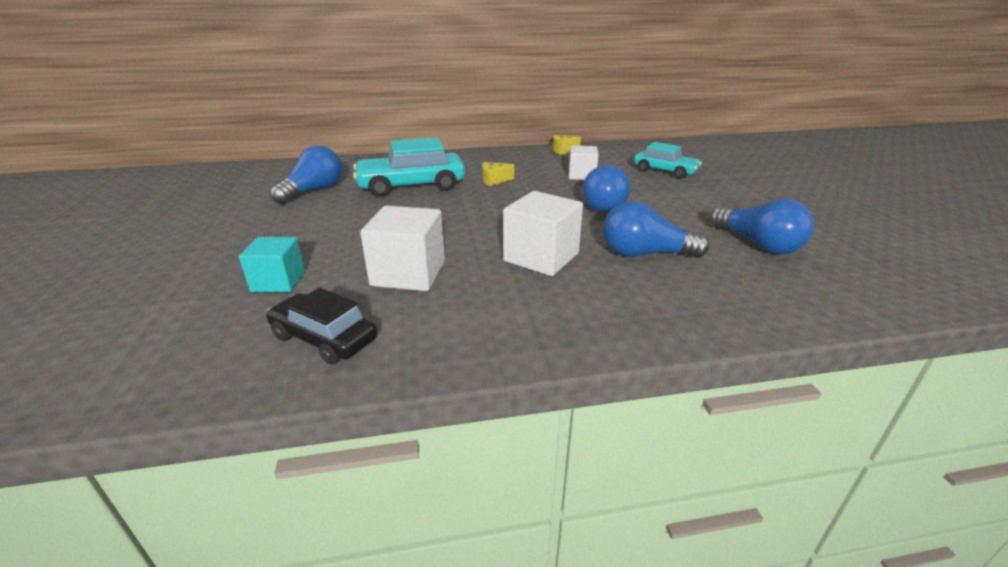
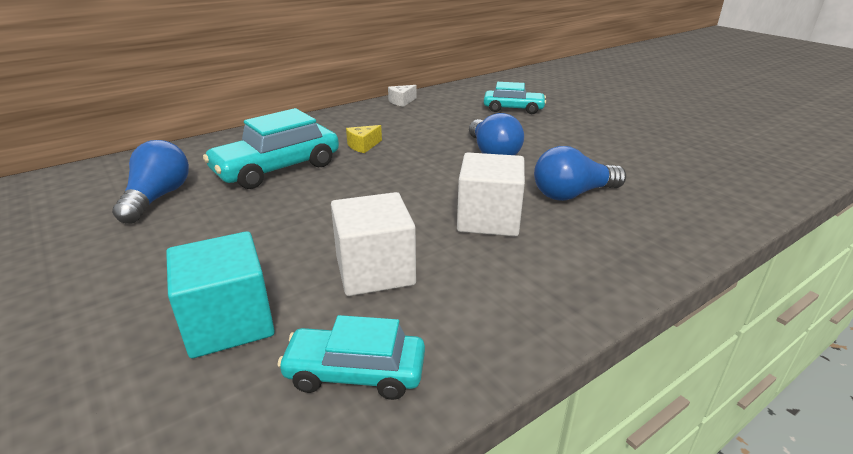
camera: 25 degrees left, 0 degrees up
turquoise cube [239,237,305,292] -> turquoise cube [166,231,275,358], size x1.52
black car [266,288,377,365] -> turquoise car [278,315,425,400]
yellow cheese [553,135,581,155] -> white cheese [388,85,417,107]
white cube [569,146,599,180] -> none
blue light bulb [710,199,814,254] -> none

